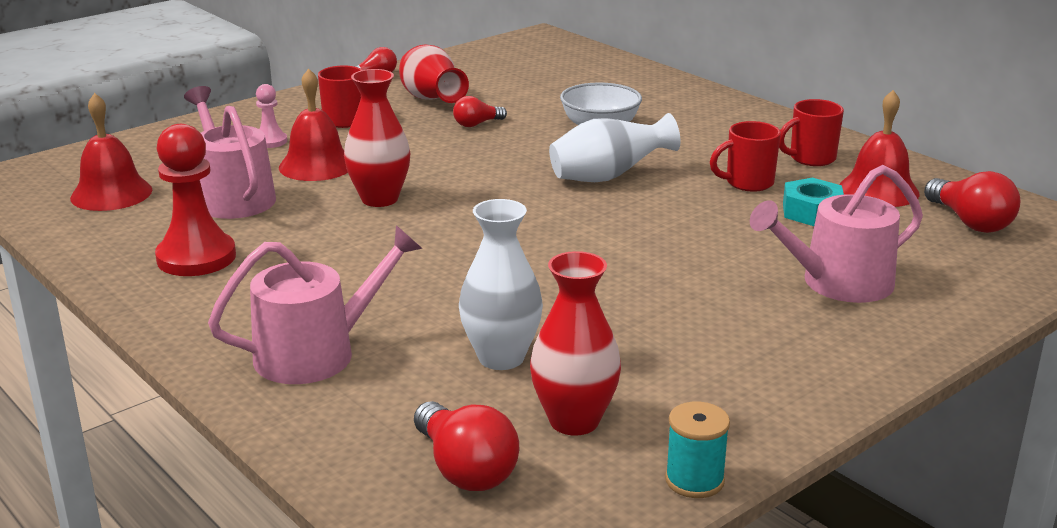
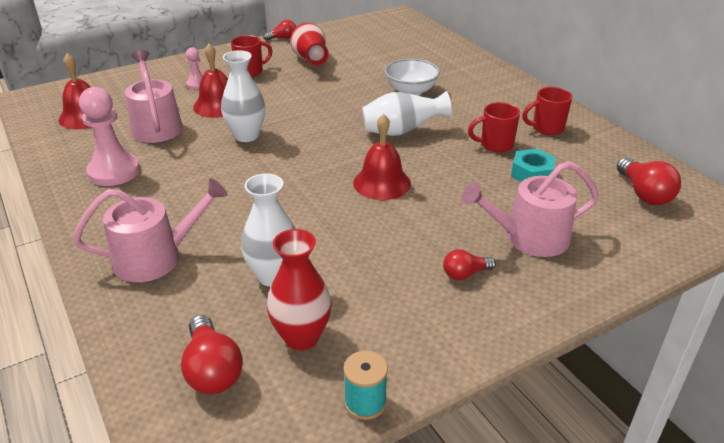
camera: 10 degrees right, 10 degrees up
red pawn [155,124,236,276] -> pink pawn [79,87,140,186]
red vase [344,69,410,207] -> white vase [221,50,265,142]
red light bulb [453,96,507,127] -> red light bulb moved to [443,249,496,280]
red bell [839,90,920,207] -> red bell moved to [353,114,411,200]

